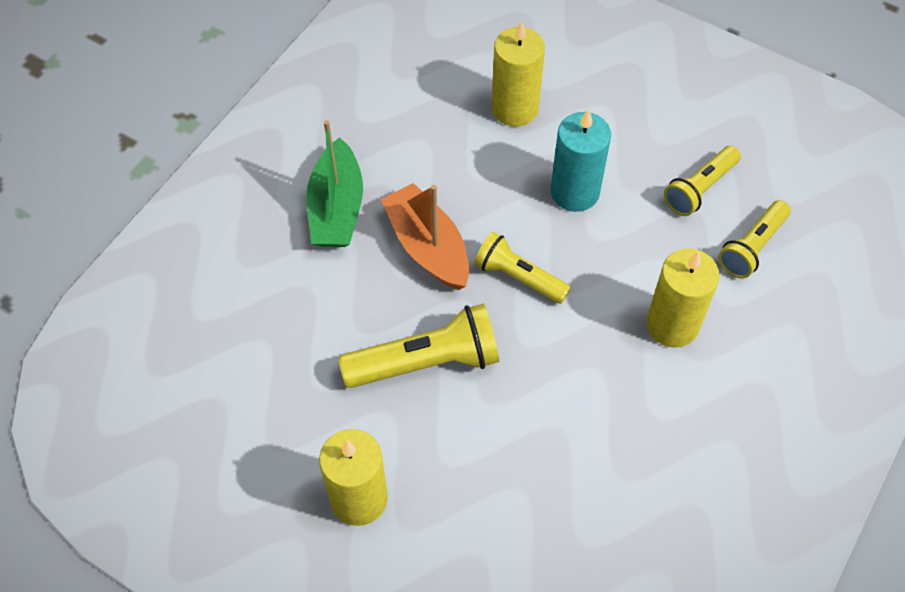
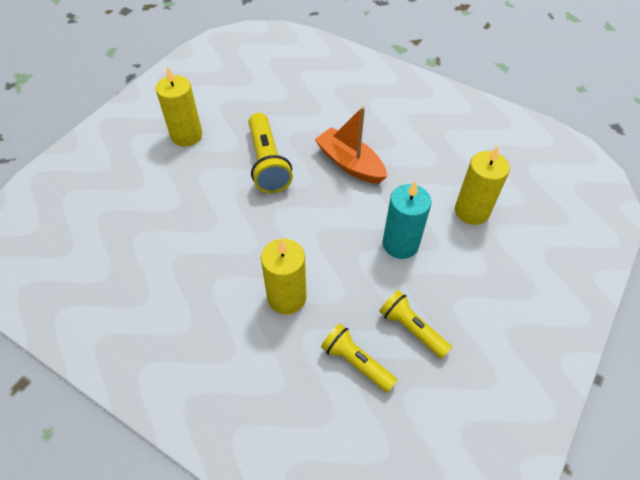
camera: 90 degrees right, 5 degrees down
green boat [306,120,363,247] -> none
orange boat [381,183,469,290] -> orange boat turned 105 degrees counterclockwise [314,107,387,184]
yellow flashlight [474,232,571,304] -> none

